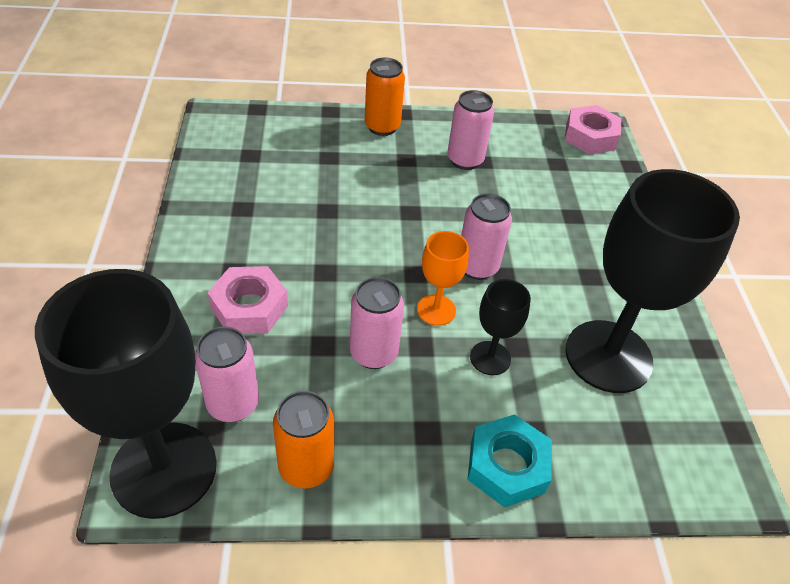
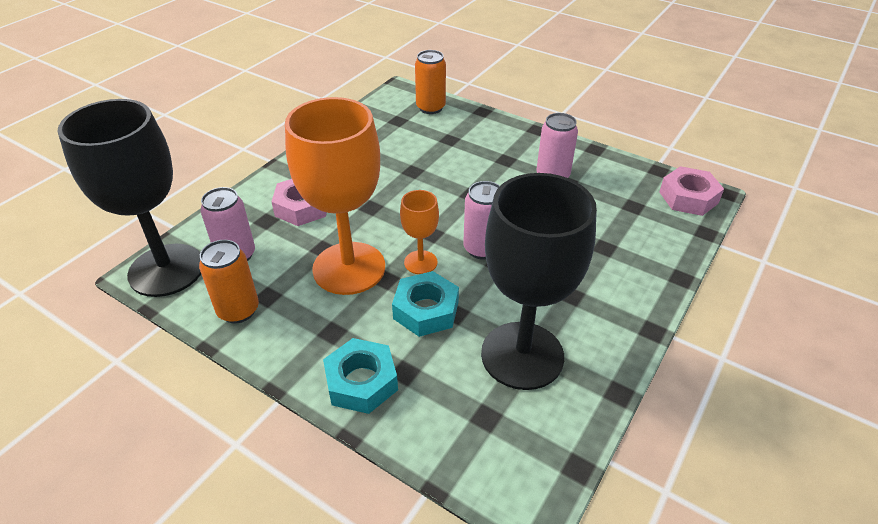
camera: 40 degrees right, 5 degrees down
pink can [350,277,404,369] -> orange goblet [285,97,385,295]
orange can [365,57,405,136] -> orange can moved to [415,50,446,114]
black goblet [470,279,531,375] -> turquoise nut [392,271,459,337]

